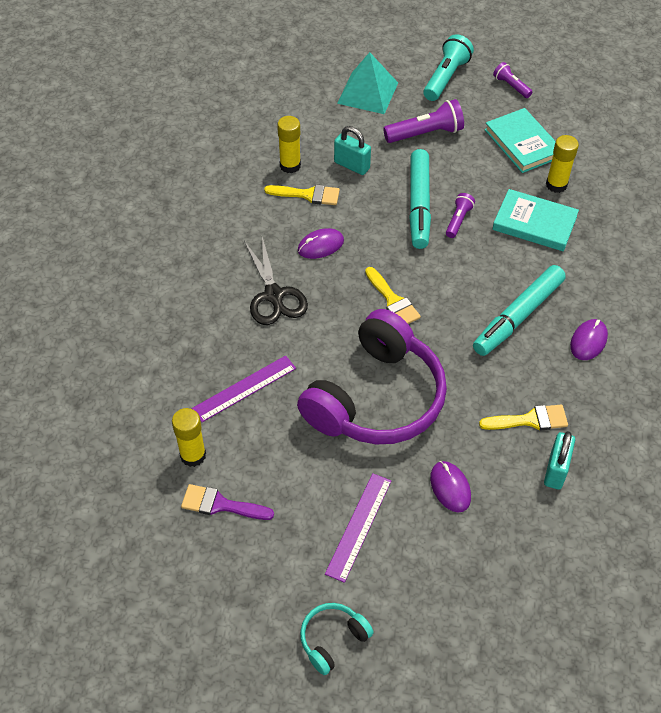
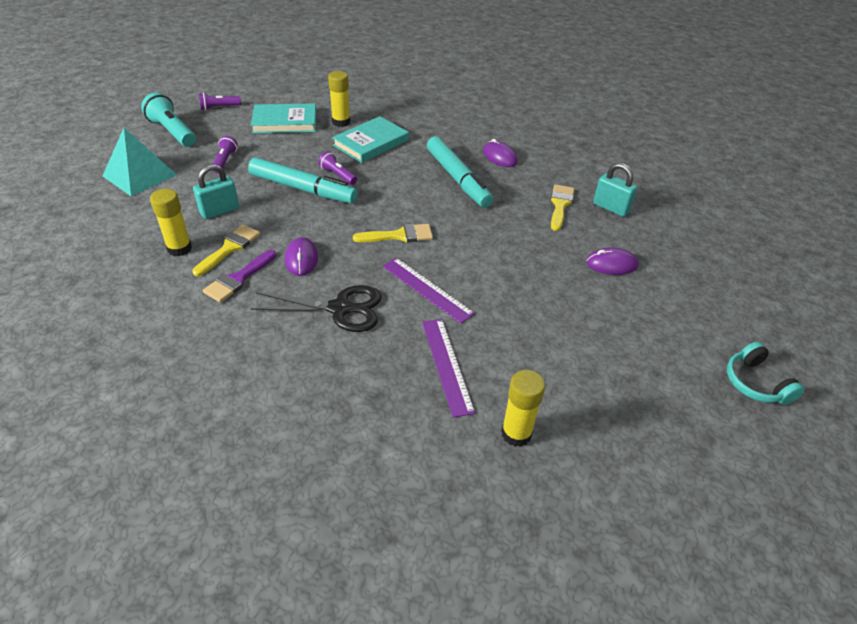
camera: 70 degrees left, 10 degrees down
purple brush [181,484,274,520] -> purple brush moved to [203,250,276,303]
purple headphones [297,309,447,444] -> none
purple ruler [325,473,391,583] -> purple ruler moved to [383,258,475,324]
purple flashlight [383,99,464,143] -> purple flashlight [213,136,238,173], size x0.58

